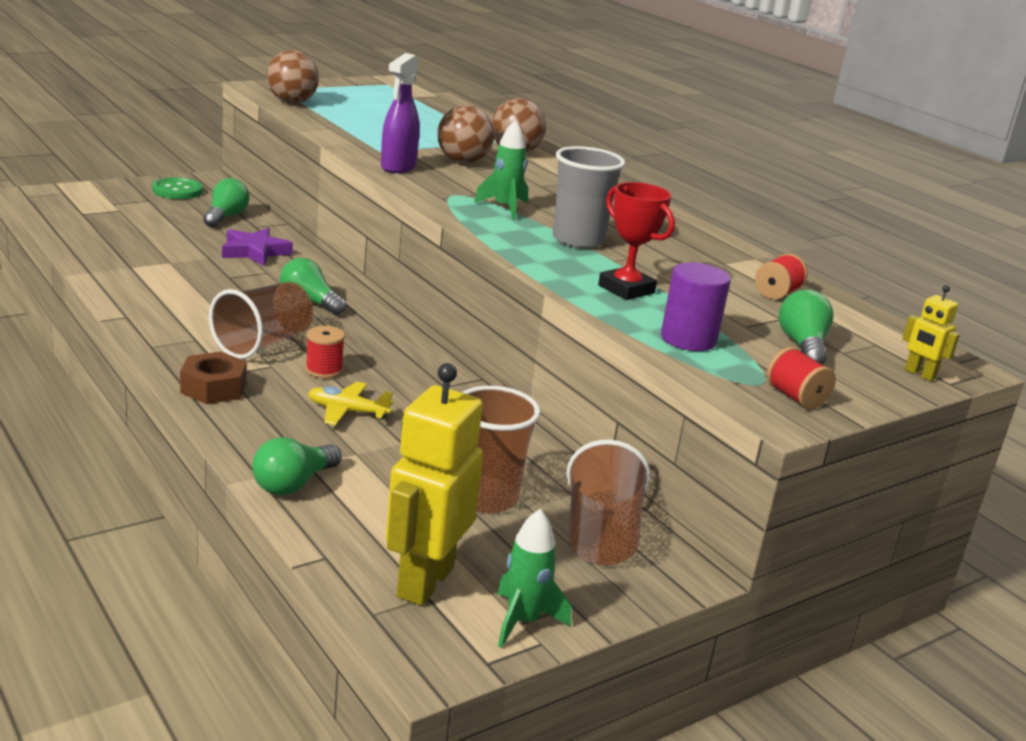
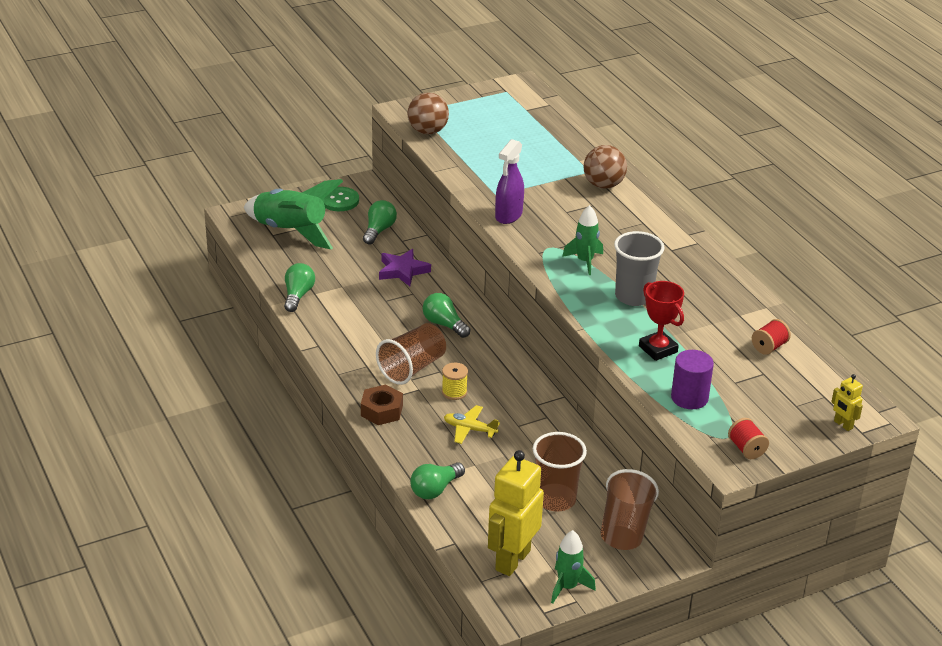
camera: 10 degrees right, 10 degrees up
red spool [305,326,345,378] -> yellow spool [442,363,468,400]
brown ball [437,105,494,164] -> none
green light bulb [779,289,834,365] -> green light bulb moved to [284,263,315,312]
none -> green rocket [244,179,343,249]

